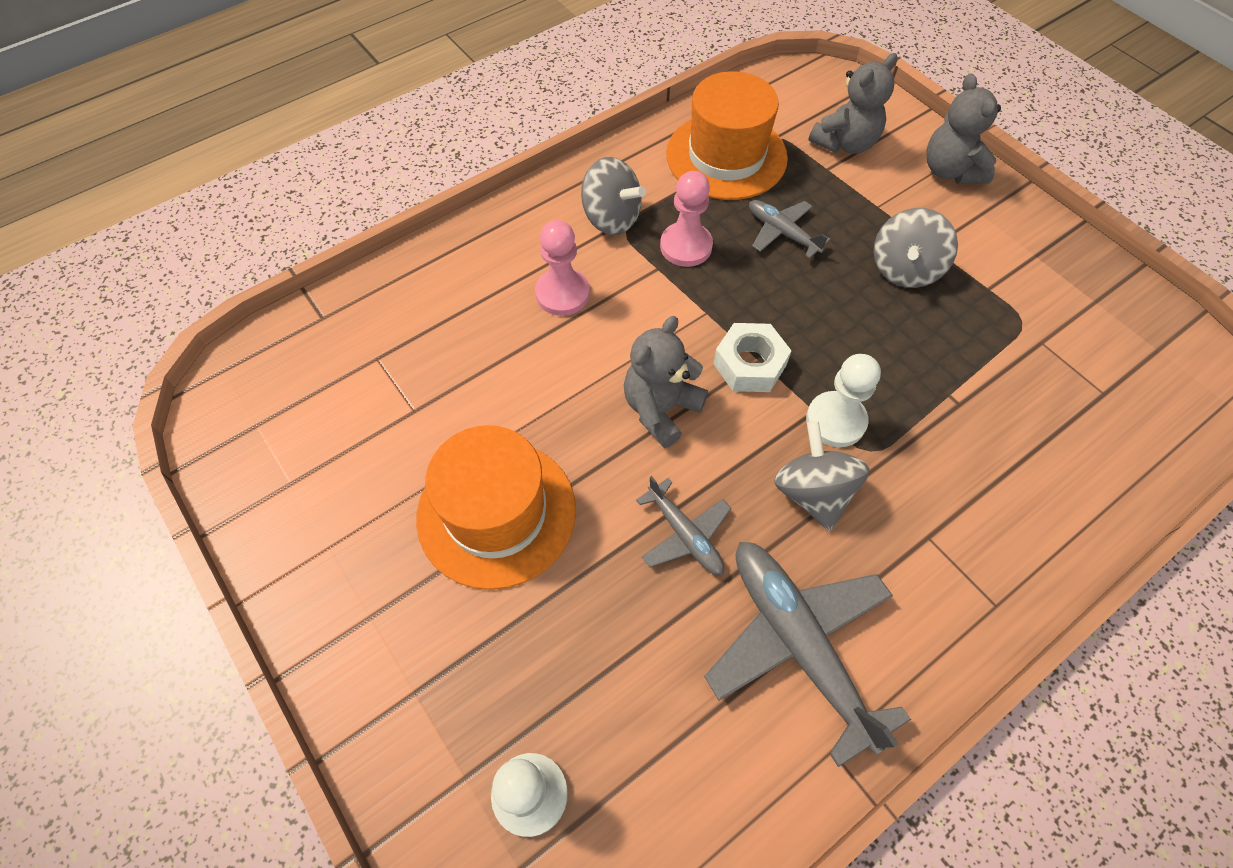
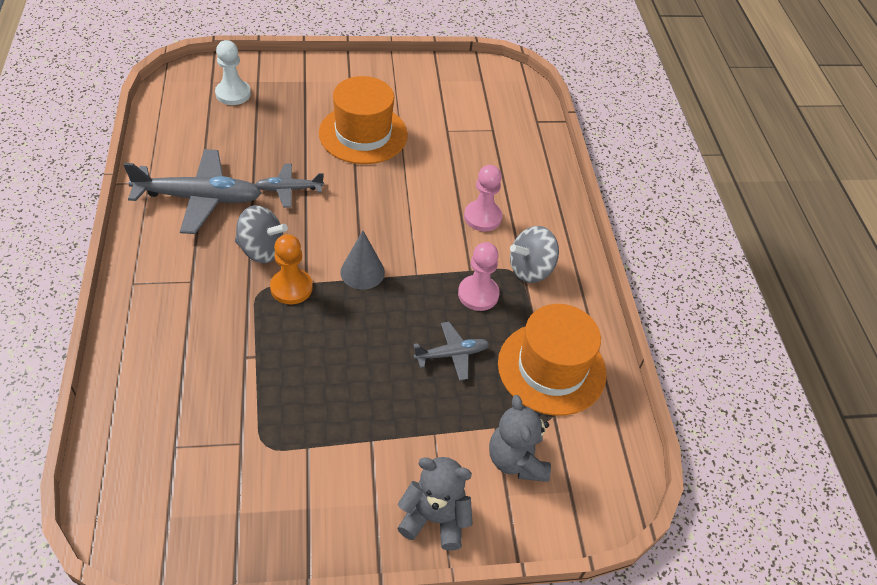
camera: 115 degrees right, 10 degrees down
grey teddy bear [624,316,708,448] -> none
white nut [713,323,792,392] -> grey cone [340,231,385,290]
white pawn [806,354,881,447] -> orange pawn [270,234,313,304]
grey spinning top [874,208,958,288] -> none

